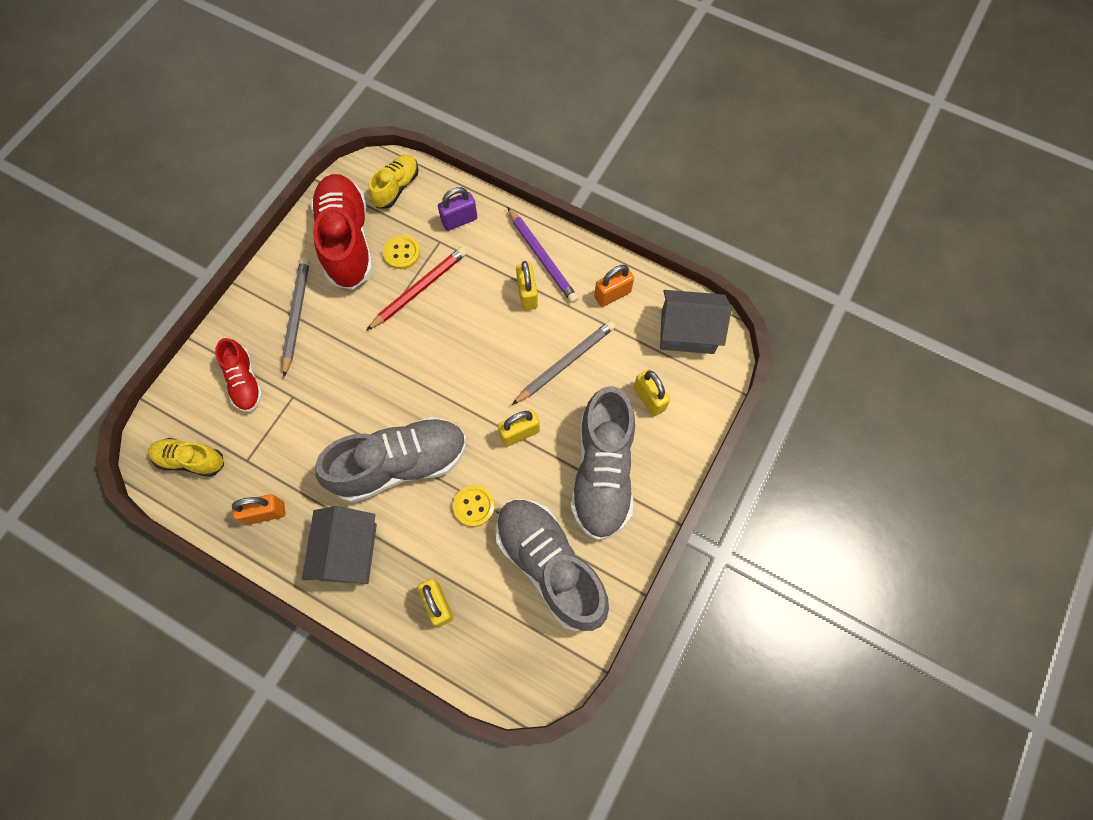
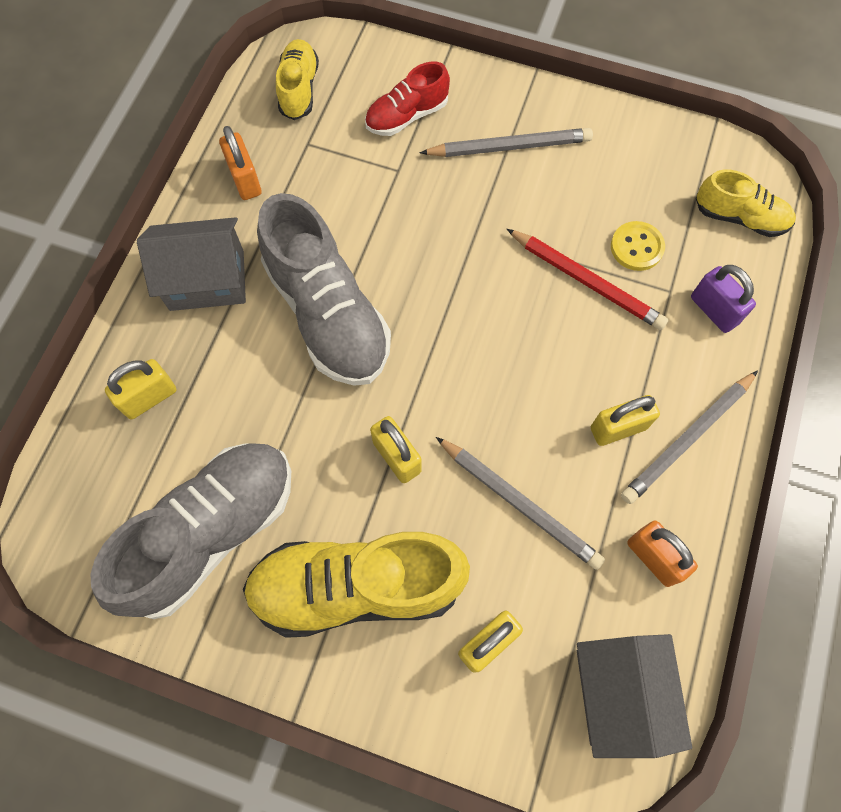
camera: 80 degrees right, 0 degrees up
red shoe [311,174,373,290] -> none
yellow button [453,485,495,527] -> none
purple pencil [507,207,578,303] -> grey pencil [621,370,758,504]
grey shoe [571,386,635,541] -> yellow shoe [243,532,470,638]

